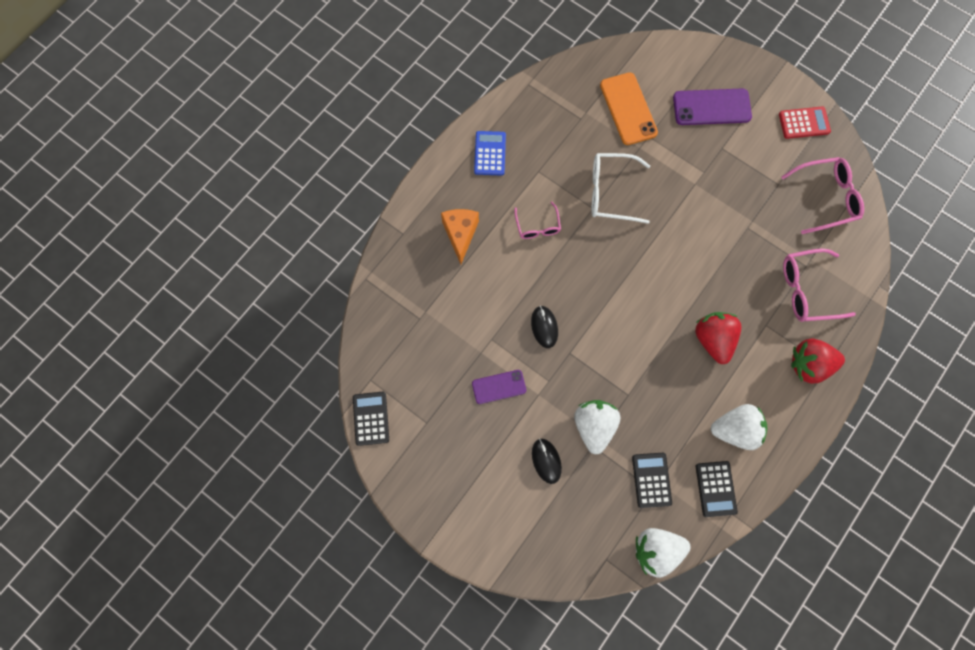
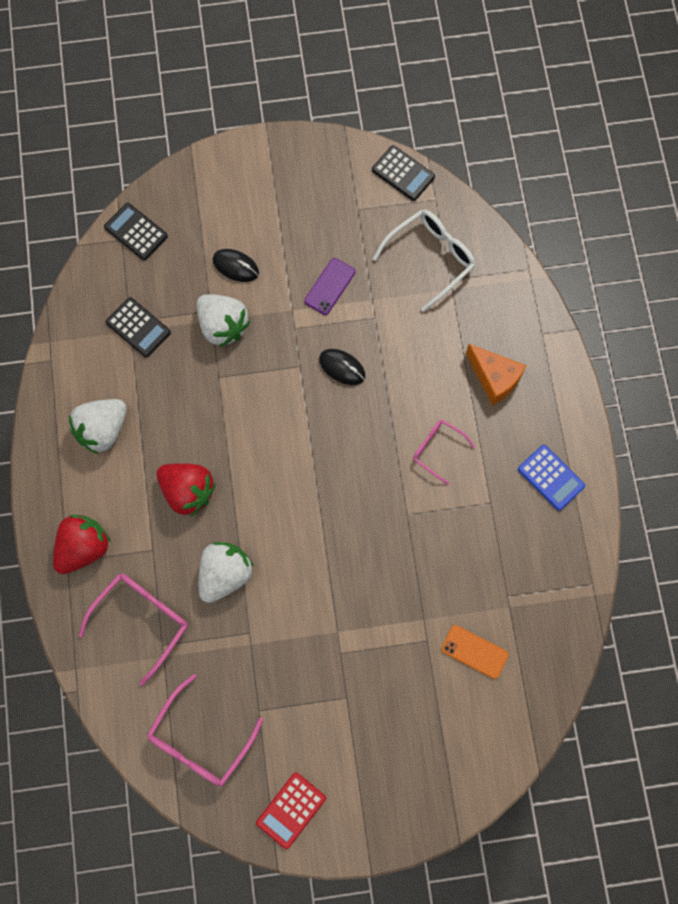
camera: 135 degrees right, 0 degrees up
white glasses [592,153,650,224] -> white glasses moved to [373,210,476,312]
orange phone [600,72,658,145] -> orange phone [441,625,508,679], size x0.62
white strawberry [636,528,691,578] -> white strawberry moved to [199,542,254,603]
purple phone [673,89,752,125] -> none
black calculator [696,461,738,517] -> black calculator moved to [104,203,168,260]

